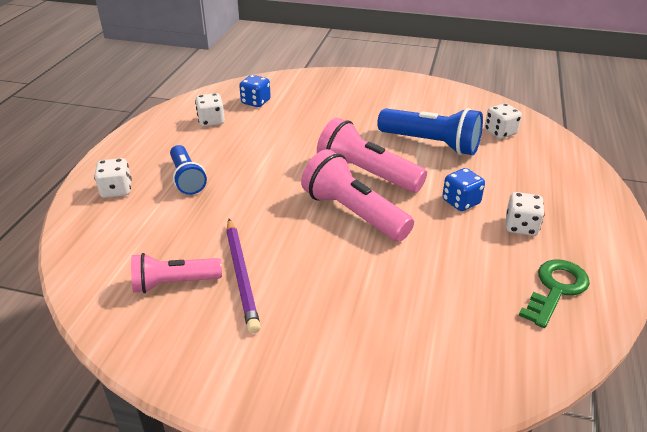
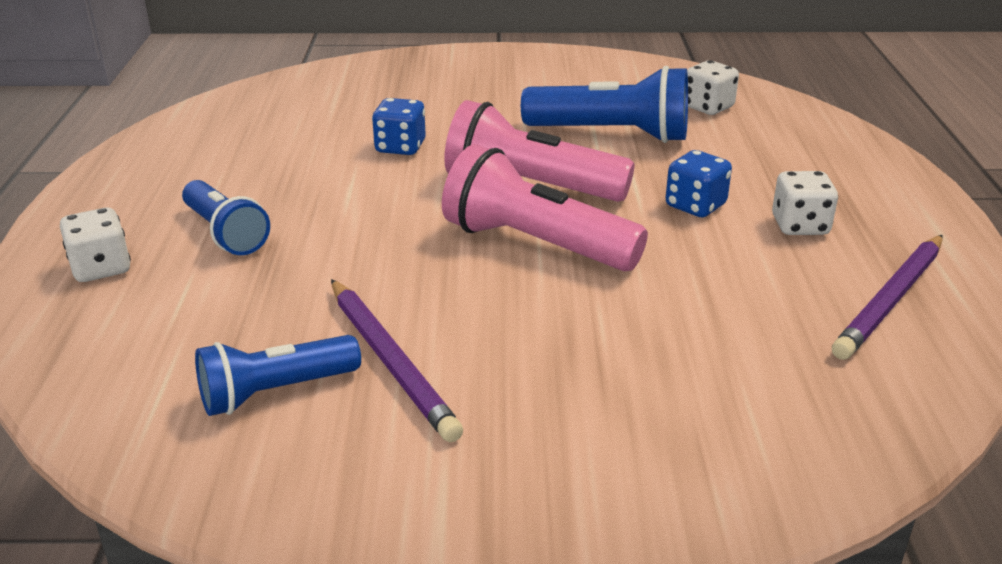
camera: 15 degrees left, 5 degrees down
pink flashlight [131,253,222,293] -> blue flashlight [195,335,361,416]
white dice [195,93,225,127] -> none
blue dice [239,75,271,107] -> blue dice moved to [372,98,426,155]
green key [519,259,590,328] -> purple pencil [832,235,943,360]

